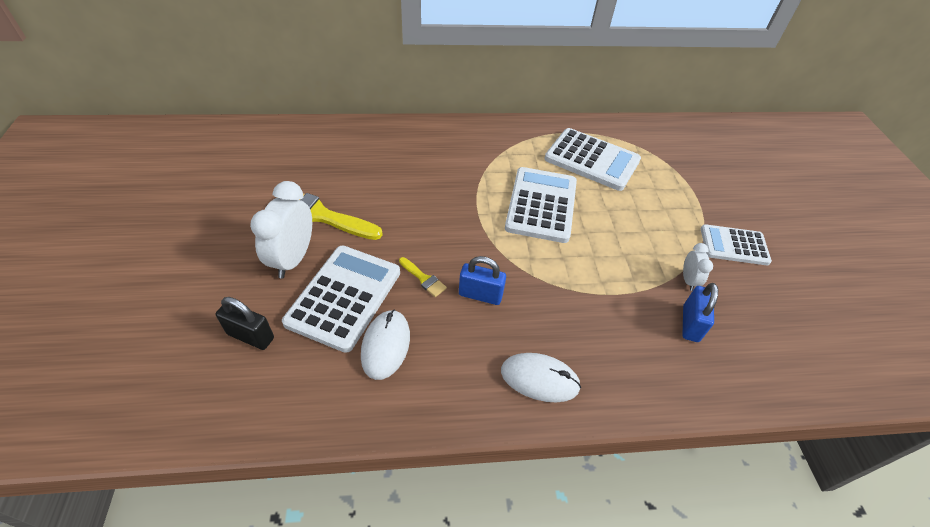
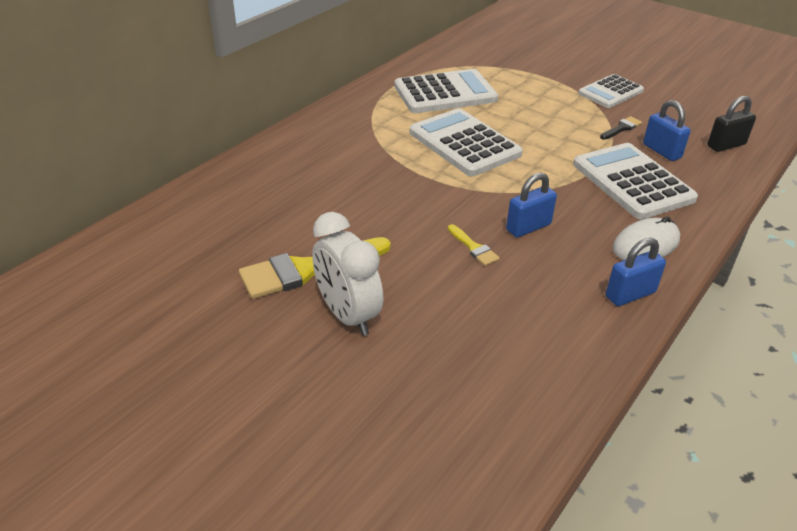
camera: 45 degrees left, 10 degrees down
black padlock [216,297,274,350] -> black padlock moved to [707,96,756,152]
white calculator [282,245,400,353] -> white calculator moved to [573,143,698,219]
white mouse [361,310,410,380] -> none
yellow brush [399,257,447,297] -> yellow brush turned 60 degrees clockwise [448,224,500,266]
white clock [683,243,713,291] -> black brush [600,116,642,140]
none -> blue padlock [606,238,666,306]

